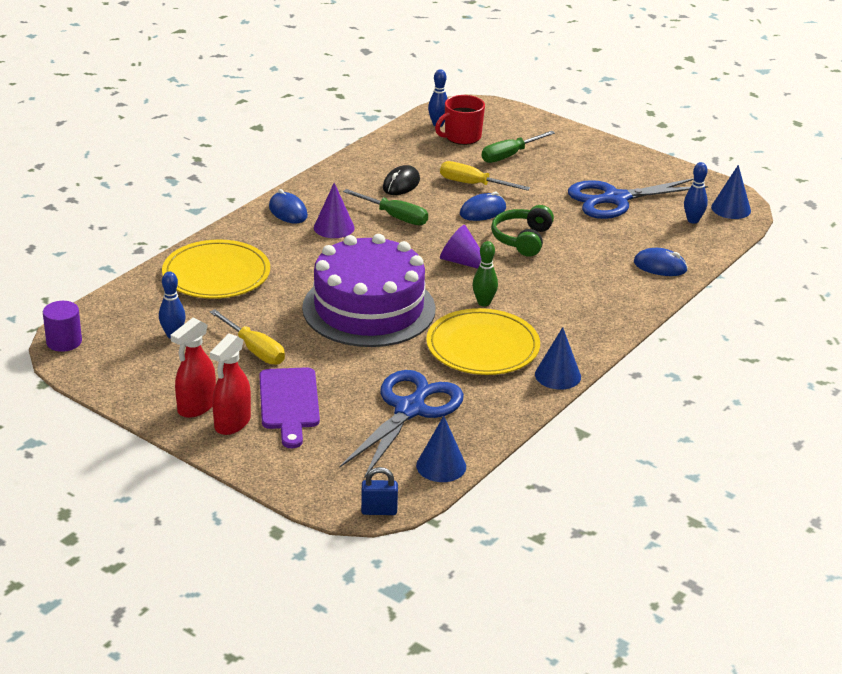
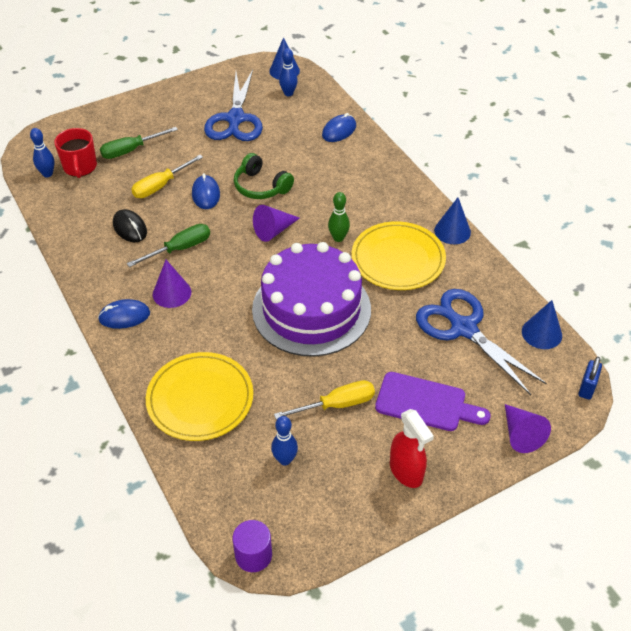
camera: 65 degrees left, 15 degrees up
red spray bottle [210,333,251,435] -> none
green screwdriver [482,131,555,163] -> green screwdriver turned 75 degrees clockwise [100,127,178,159]
none -> purple cone [505,404,551,453]

